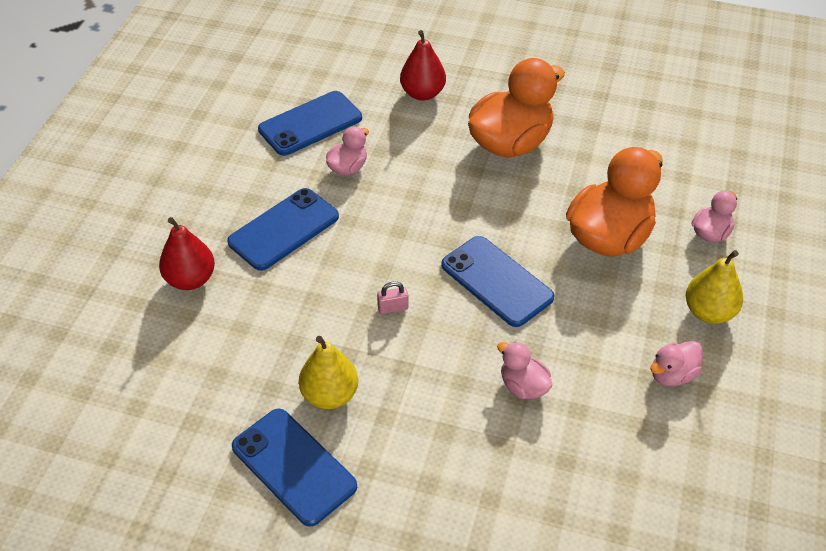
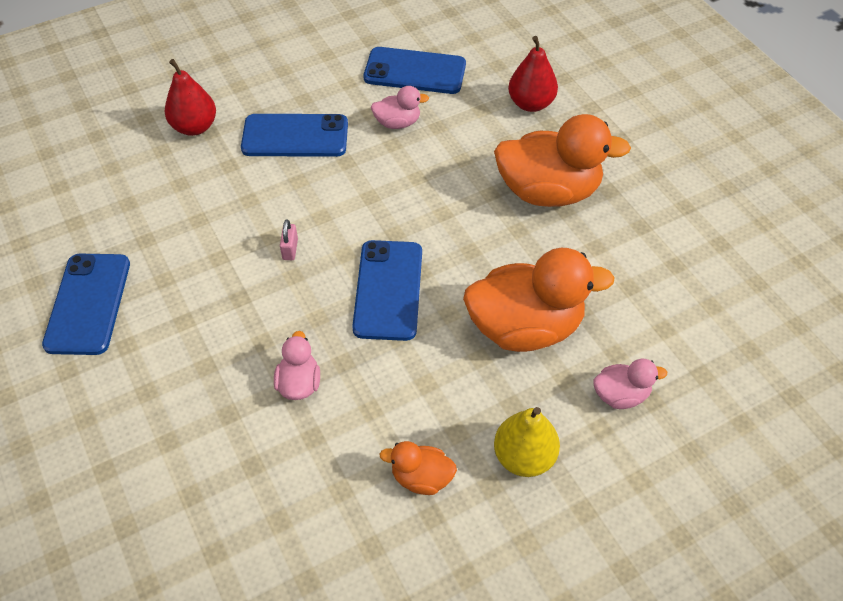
camera: 45 degrees right, 5 degrees up
yellow pear [299,336,358,409] -> none
pink padlock [377,281,408,314] -> pink padlock turned 60 degrees clockwise [280,219,298,260]
pink duck [650,341,703,386] -> orange duck [380,441,457,495]

